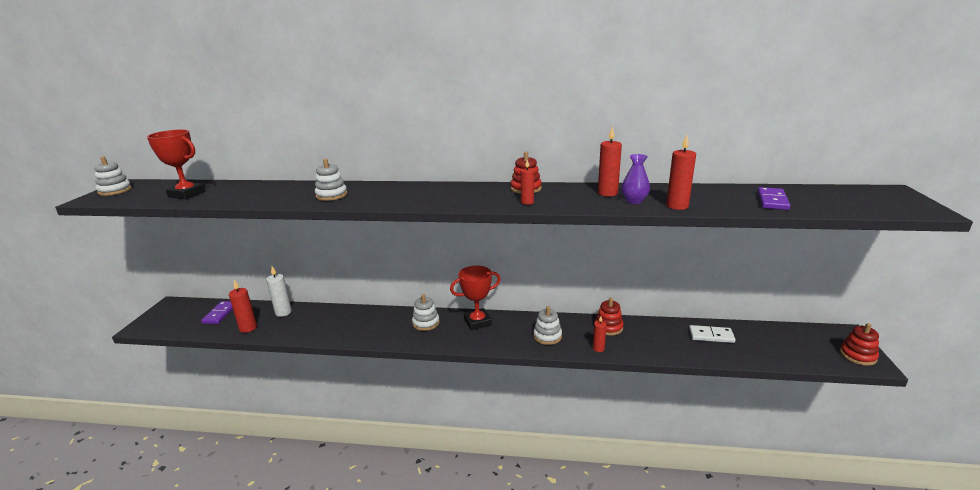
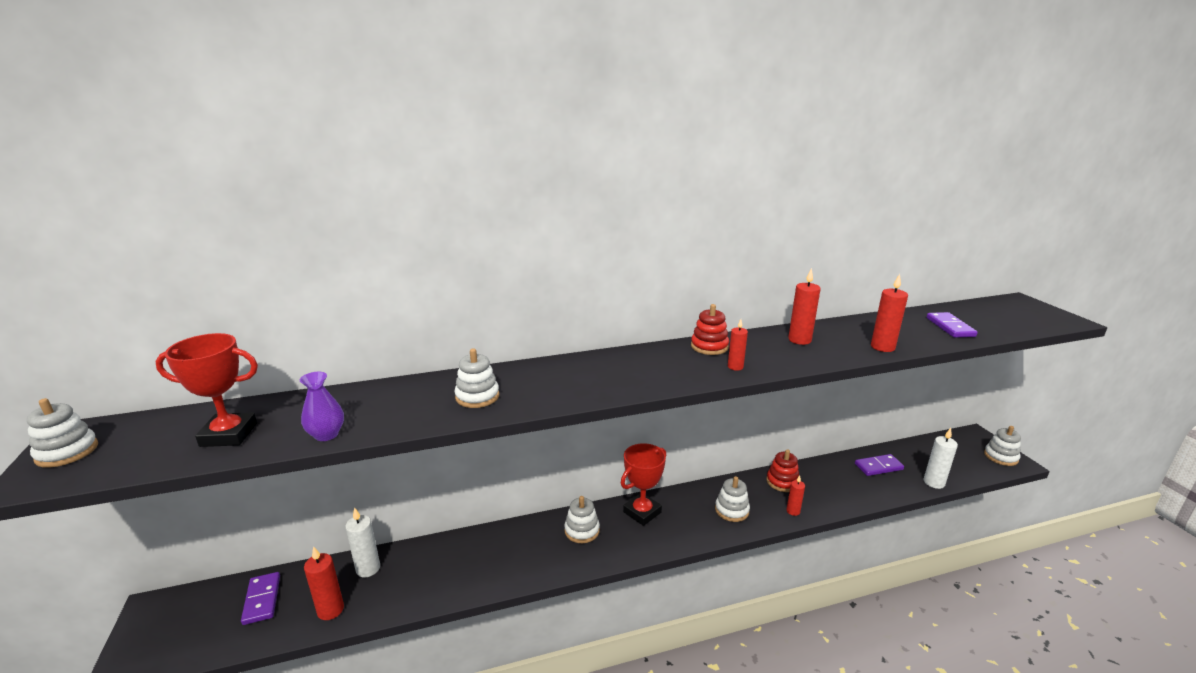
camera: 25 degrees left, 0 degrees up
purple vase [621,154,650,204] -> purple vase moved to [300,372,344,441]
white domino [689,325,736,343] -> purple domino [855,454,904,476]
red stacking toy [840,323,879,366] -> white stacking toy [984,426,1021,466]
none -> white candle [924,428,958,489]

